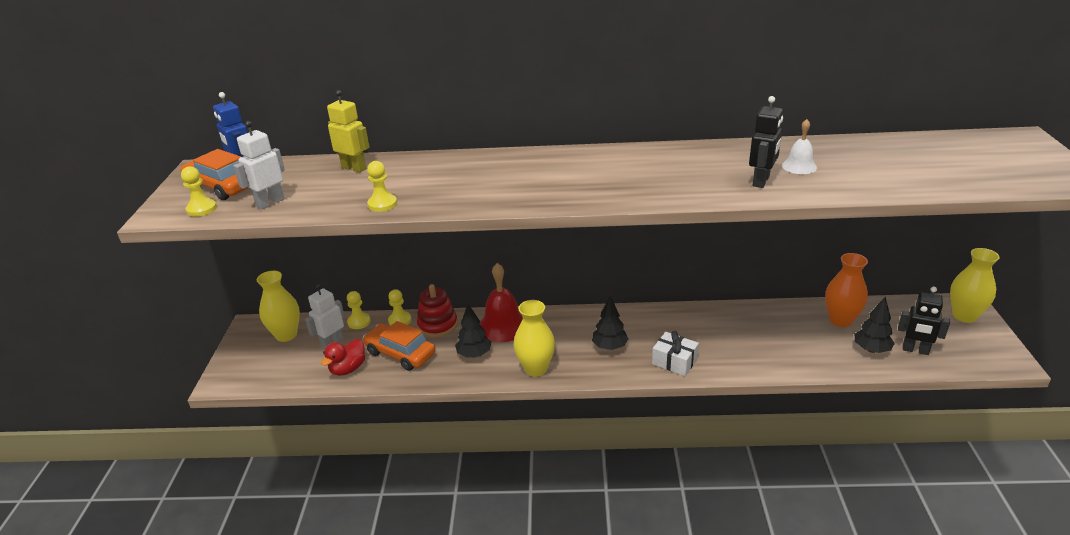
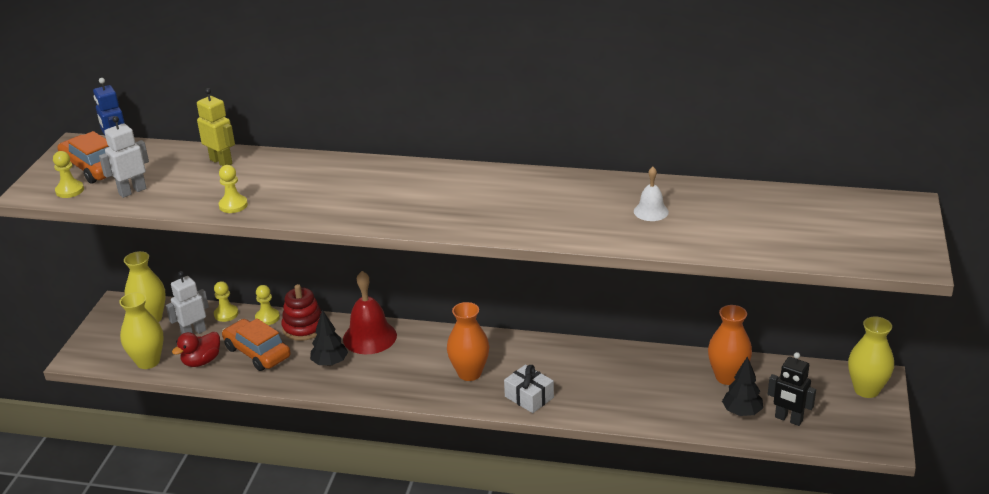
camera: 10 degrees right, 0 degrees up
yellow vase [513,300,555,376] -> yellow vase moved to [119,292,164,369]
black tree [592,296,628,350] -> orange vase [447,302,489,381]
black robot [749,96,783,188] -> none

